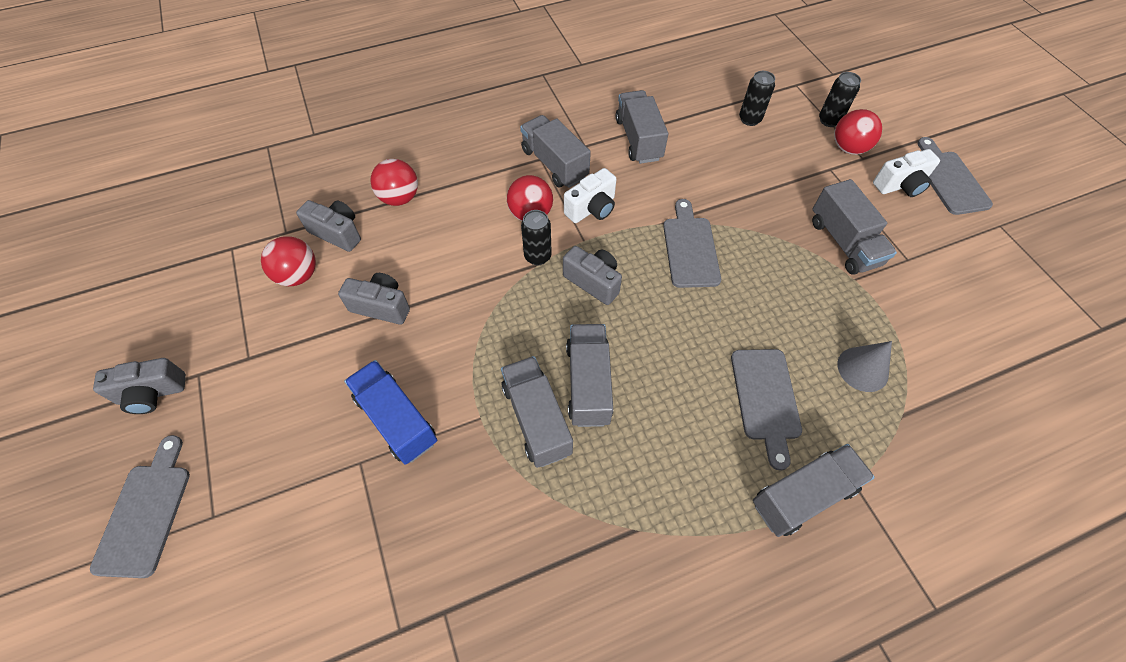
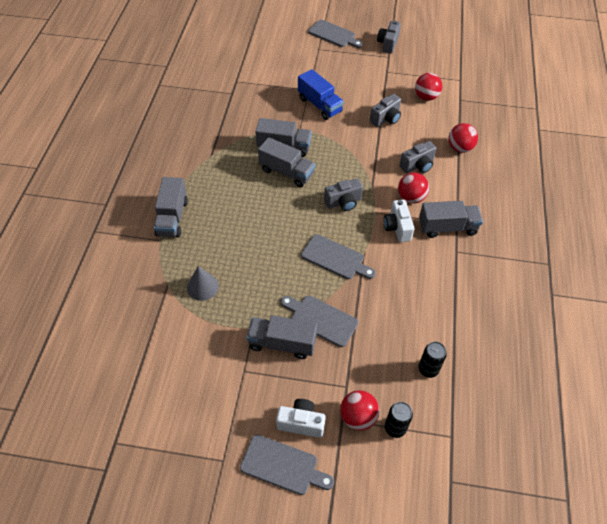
camera: 120 degrees right, 5 degrees down
grey camera [296,200,361,252] -> grey camera moved to [399,141,436,173]
blue truck [344,360,437,465] -> blue truck turned 60 degrees clockwise [298,69,344,120]
black can [521,210,552,265] -> none
grey truck [616,90,668,164] -> none
grey cutting board [731,349,802,471] -> grey cutting board moved to [281,296,358,347]
white camera [873,149,940,197] -> white camera turned 90 degrees clockwise [276,399,326,438]

